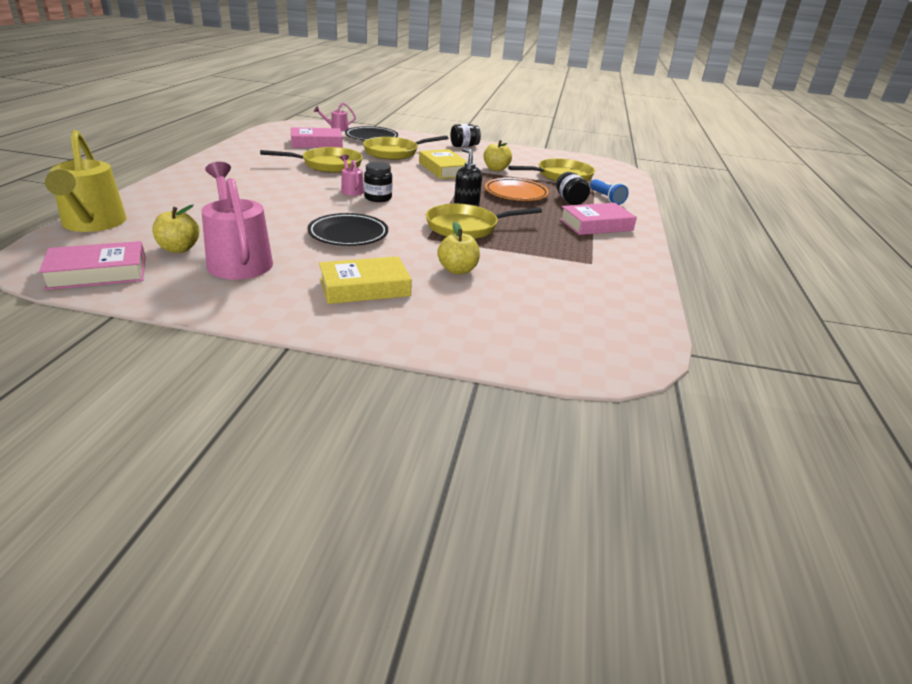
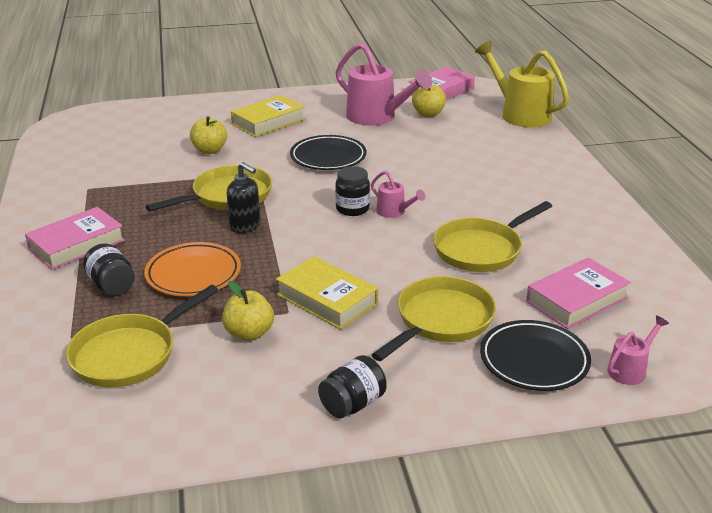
camera: 160 degrees right, 0 degrees up
blue flashlight [590,179,629,205] -> none

